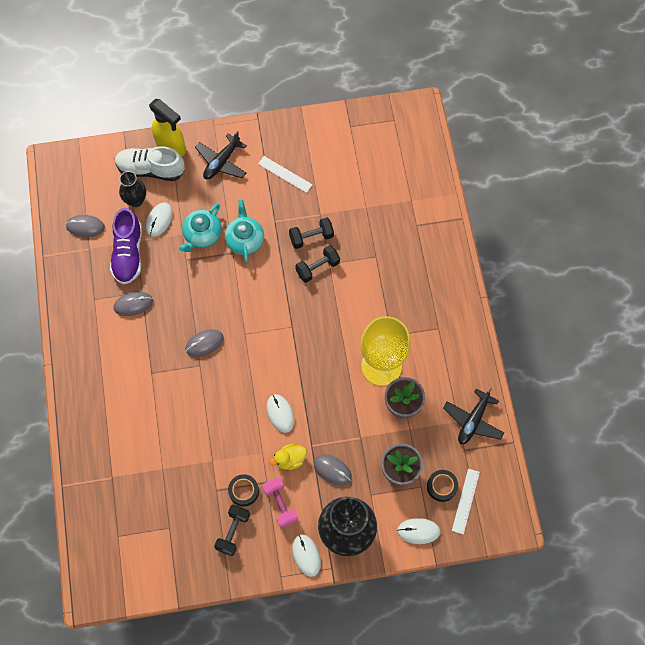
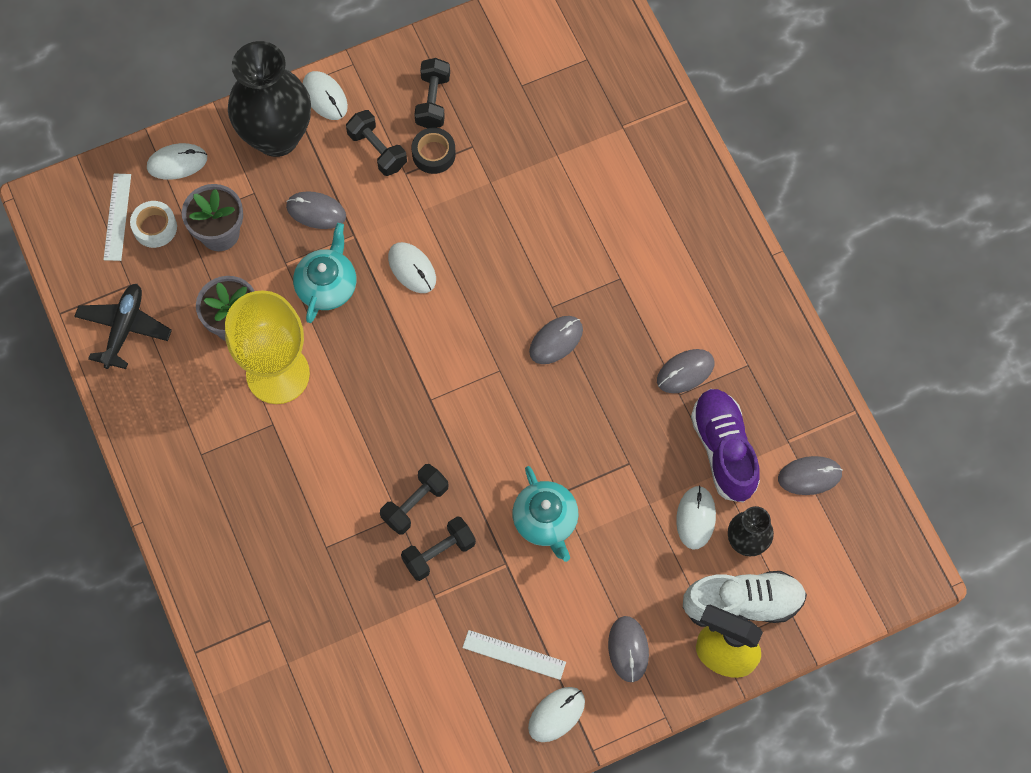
camera: 165 degrees right, 0 degrees up
turquoise teapot [179,203,222,252] -> turquoise teapot moved to [293,223,356,323]
black plane [195,131,247,179] -> grey mouse [608,616,649,682]
pink dumbbell [263,477,298,528] -> black dumbbell [346,110,407,176]
yellow duck [269,444,307,470] -> none
black tape [427,470,458,502] -> white tape [130,201,177,248]
none -> white mouse [528,687,585,742]

